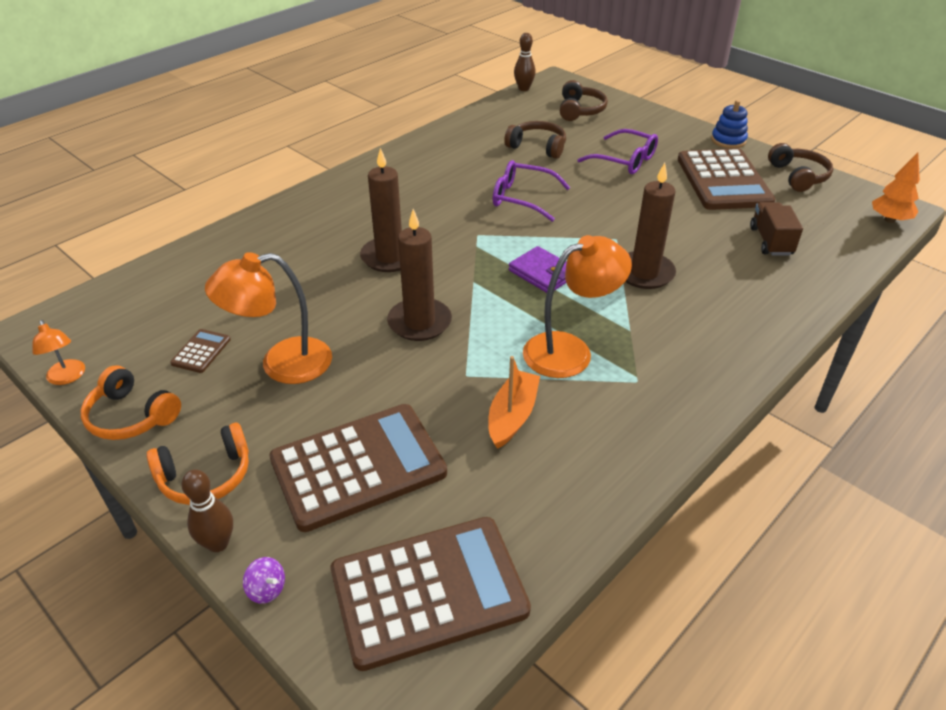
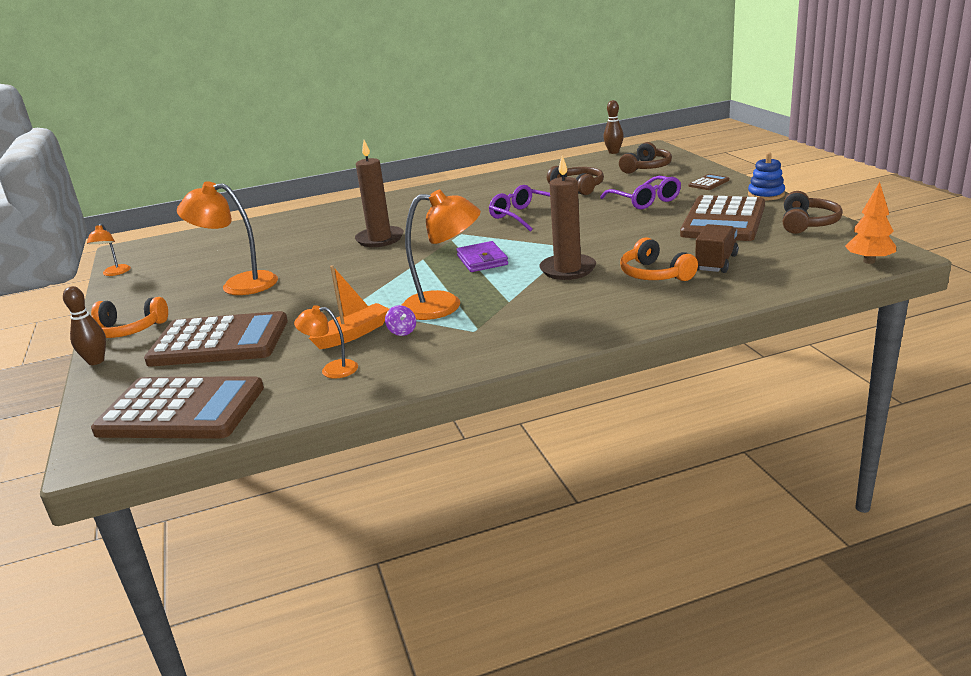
camera: 30 degrees right, 15 degrees down
orange headphones [81,366,181,440] -> orange headphones moved to [620,237,698,281]
brown calculator [170,329,231,373] -> brown calculator moved to [688,174,729,190]
purple spinning top [243,557,285,604] -> purple spinning top moved to [385,305,416,336]
brown candle [387,209,452,341] -> none
none -> orange lamp [294,305,358,379]

